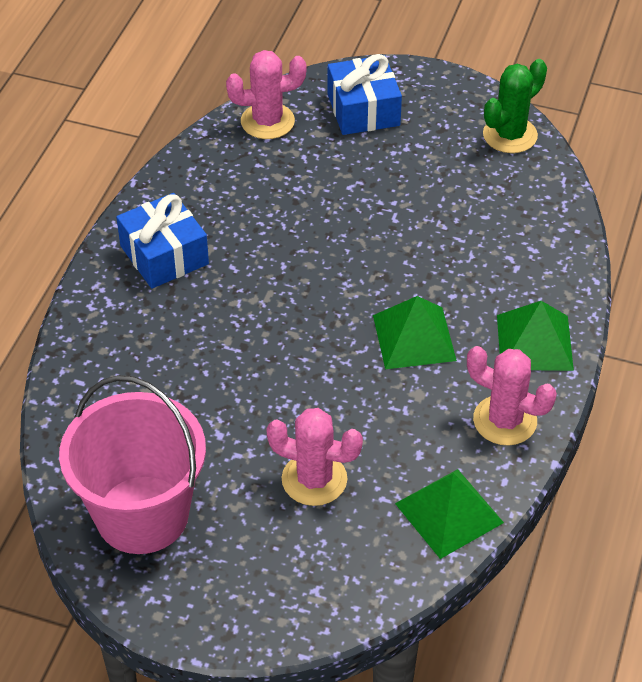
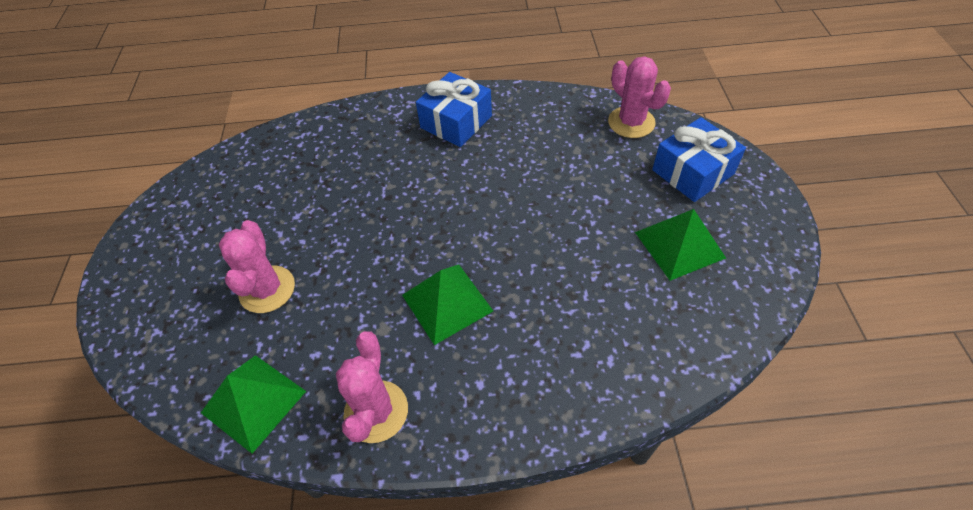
camera: 70 degrees right, 5 degrees up
pink bucket [59,375,206,554] -> none
green cactus [483,59,547,153] -> none
green pyramid [497,301,574,371] -> green pyramid moved to [635,209,726,281]

